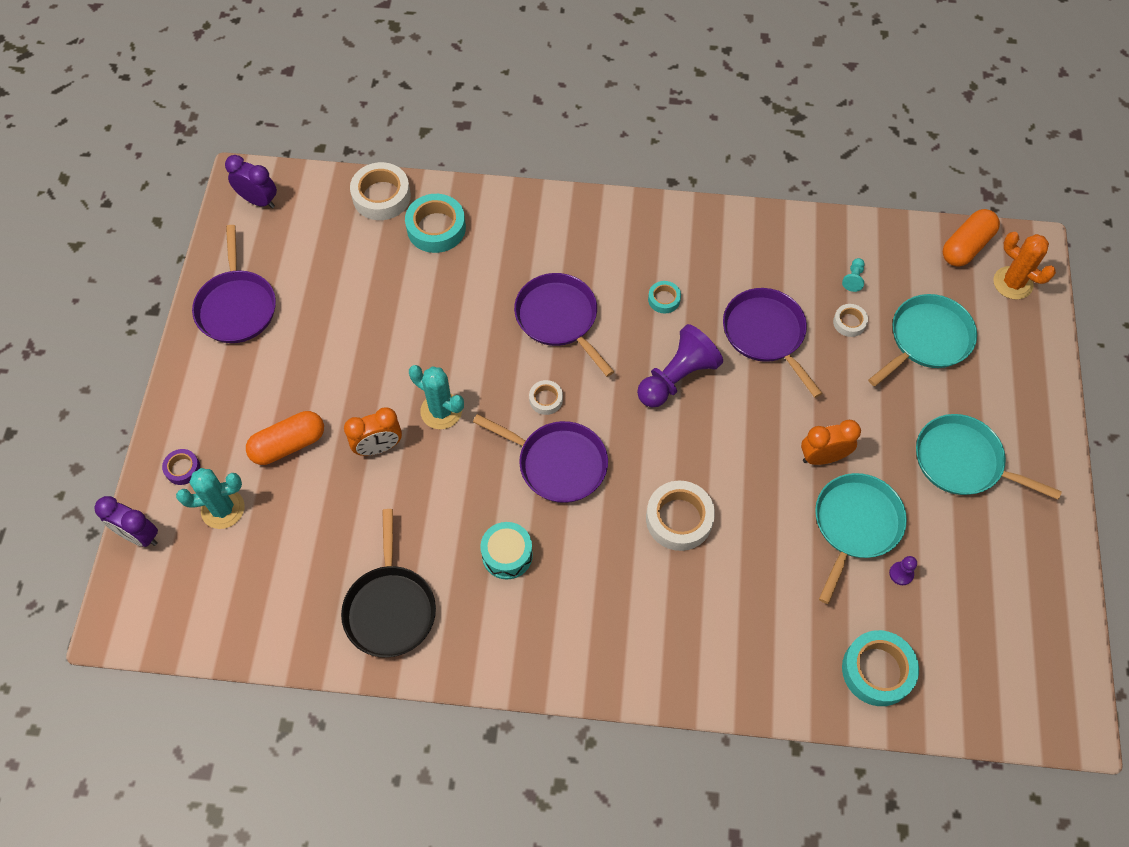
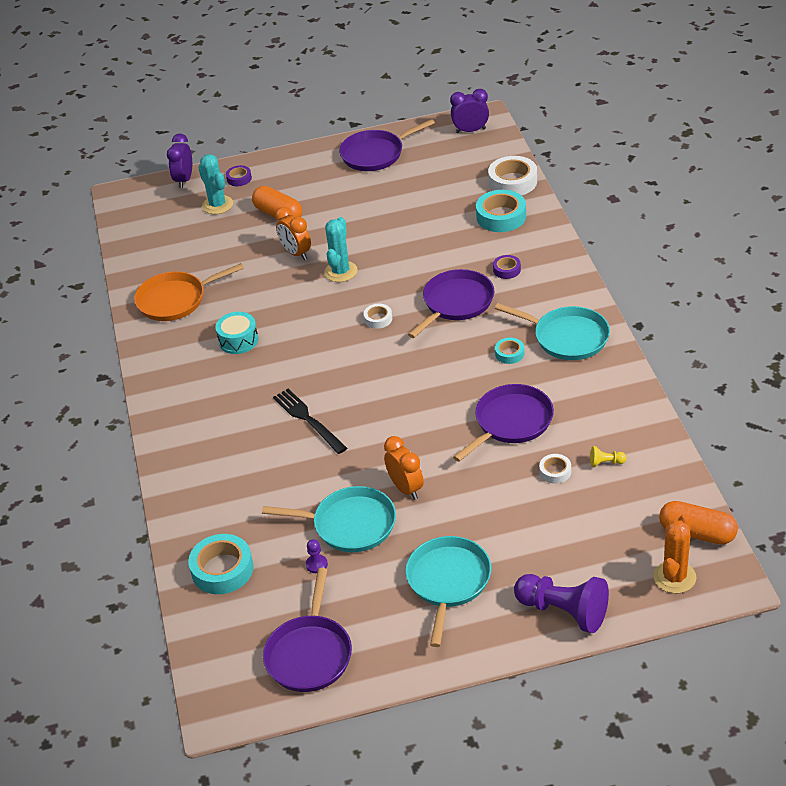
camera: 75 degrees right, 20 degrees down
purple clock [225,155,277,208] -> purple clock turned 105 degrees counterclockwise [450,89,489,133]
black pan [341,509,436,657] -> orange pan [134,263,244,321]
purple pan [473,414,608,503] -> purple pan moved to [263,568,352,692]
purple pawn [637,324,723,408] -> purple pawn moved to [514,574,609,633]
white tape [646,481,715,551] -> black fork [273,389,347,454]
turquoise pawn [842,258,865,292] -> yellow pawn [590,446,626,467]
turquoise pan [868,294,977,386] -> turquoise pan moved to [495,303,610,360]
none -> purple tape [493,255,521,279]

